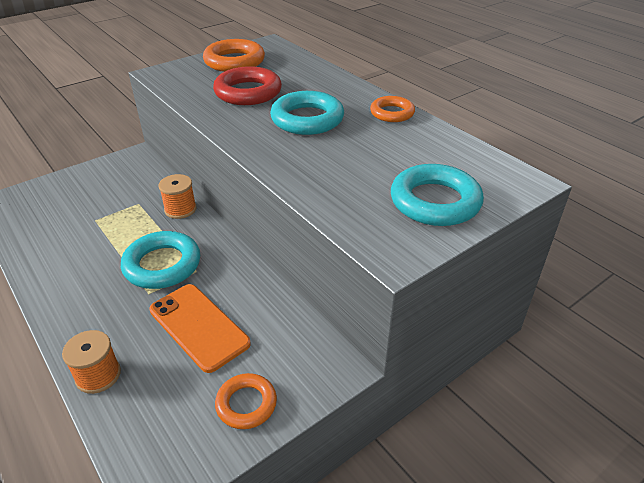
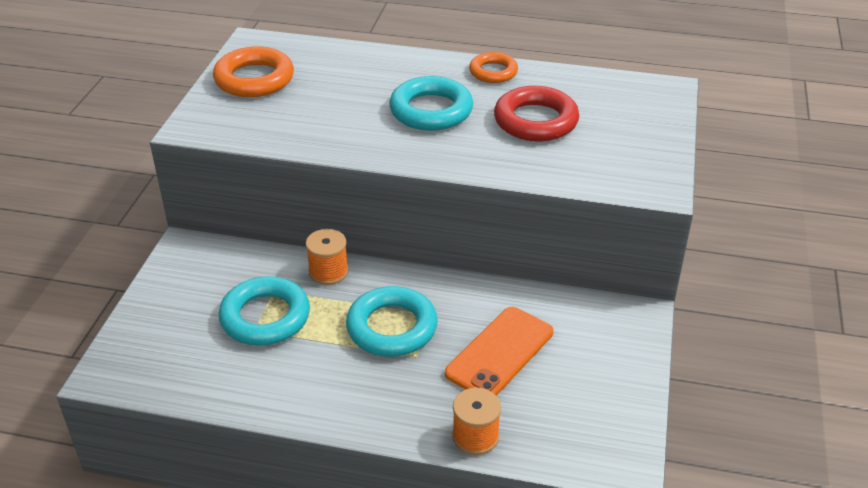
camera: 40 degrees left, 0 degrees up
orange phone [149,284,251,373] -> orange phone turned 60 degrees counterclockwise [445,307,553,396]
red ring [213,66,282,105] -> red ring moved to [494,86,579,141]
orange ring [215,373,277,429] -> none
turquoise ring [391,164,484,226] -> turquoise ring moved to [219,276,310,345]

